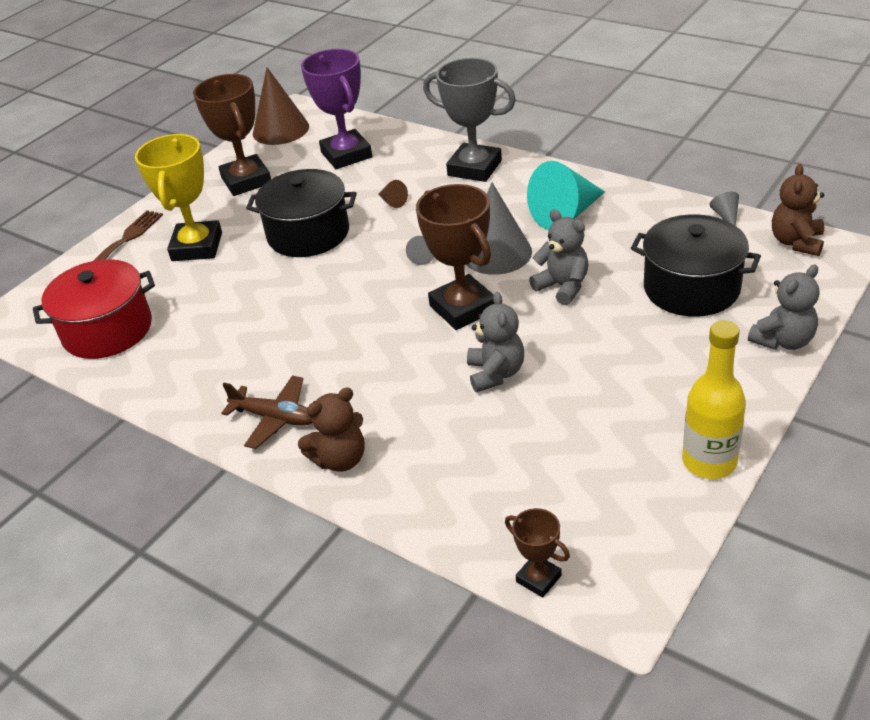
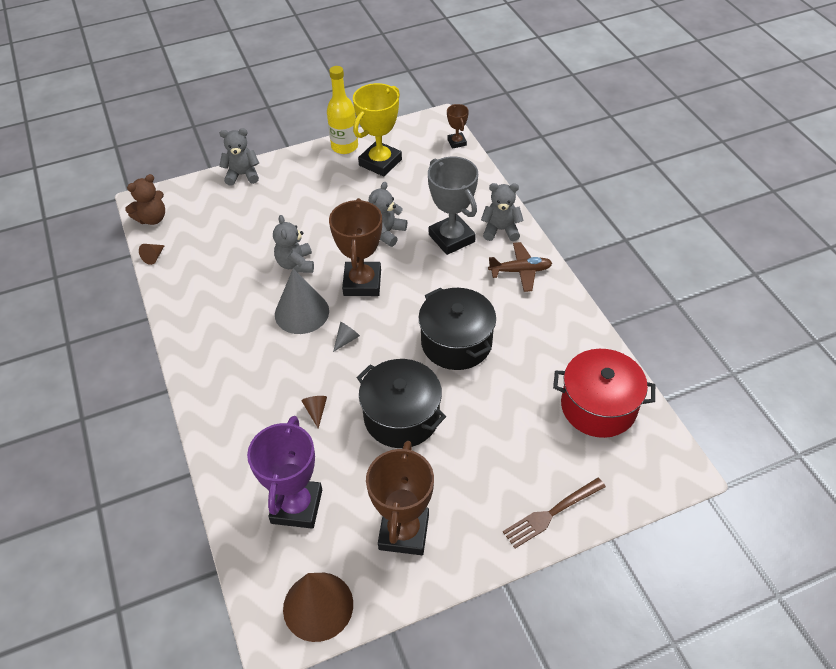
camera: 150 degrees left, 10 degrees up
yellow trophy [135,134,222,261] -> yellow trophy moved to [353,83,402,177]
brown plane [221,375,312,449] -> brown plane turned 120 degrees clockwise [488,242,552,292]
brown teddy bear [298,387,364,472] -> grey teddy bear [481,183,524,241]
grey trophy [423,58,516,182] -> grey trophy moved to [428,156,478,255]
turquoise cone [527,161,605,230] -> none
black pot [631,214,761,317] -> black pot moved to [419,288,496,370]
grey cone [710,192,739,226] -> brown cone [139,244,165,265]

